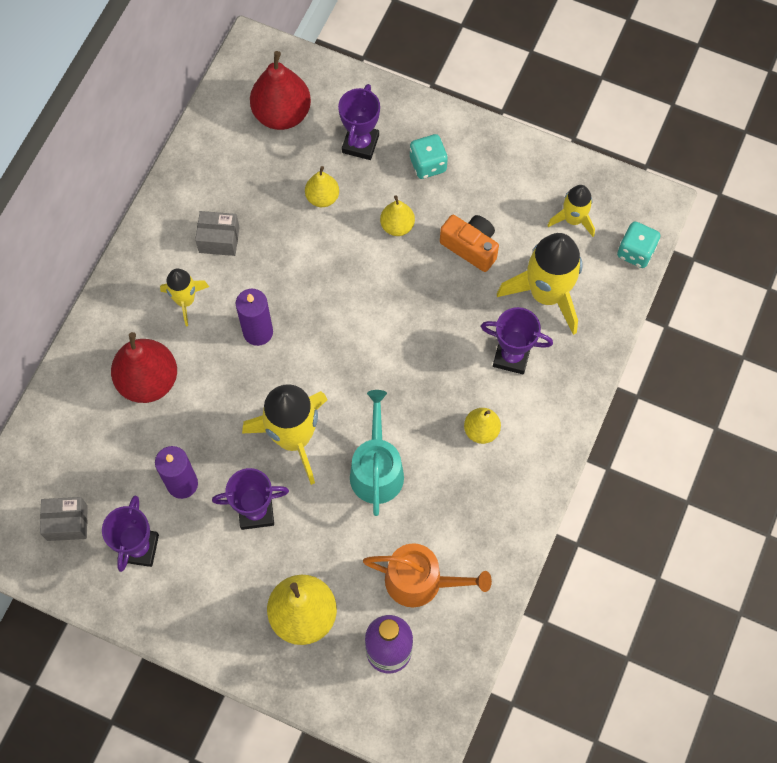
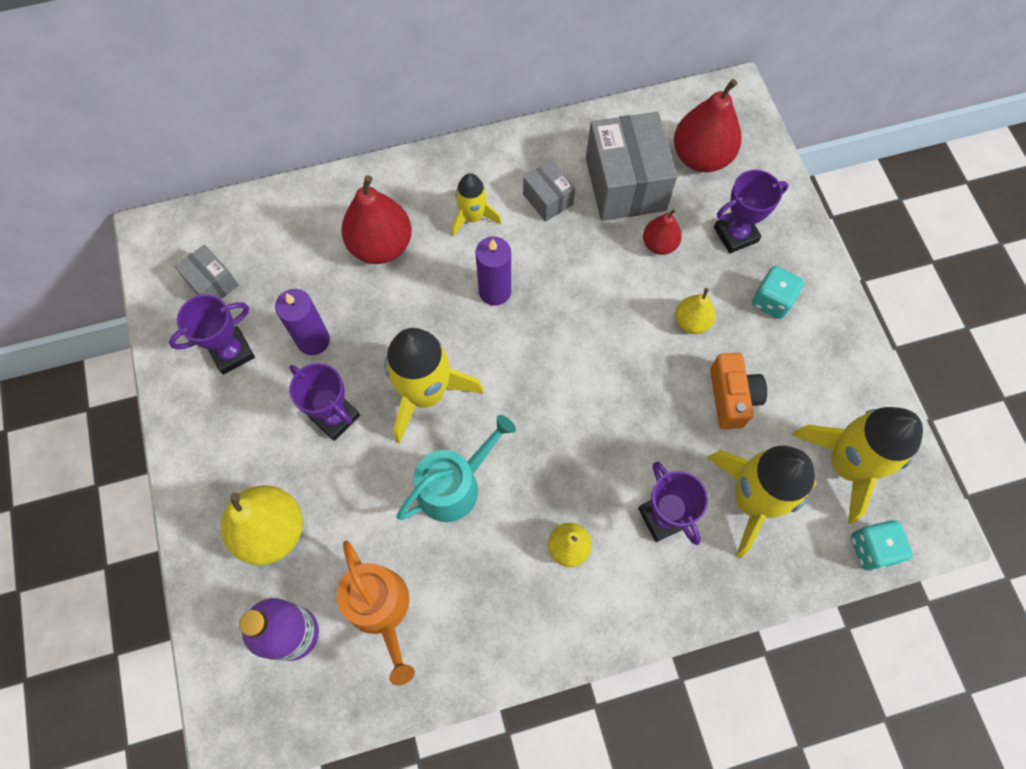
camera: 50 degrees right, 0 degrees up
yellow pear [305,166,339,207] -> red pear [643,209,682,255]
yellow rocket [547,185,595,237] -> yellow rocket [792,407,923,524], size x1.82
none -> grey box [586,112,677,221]

